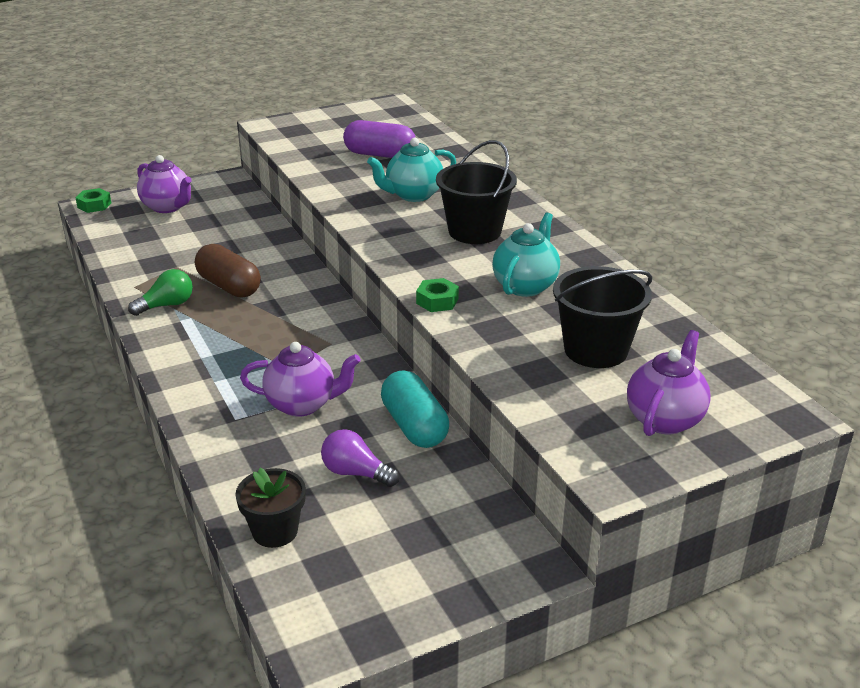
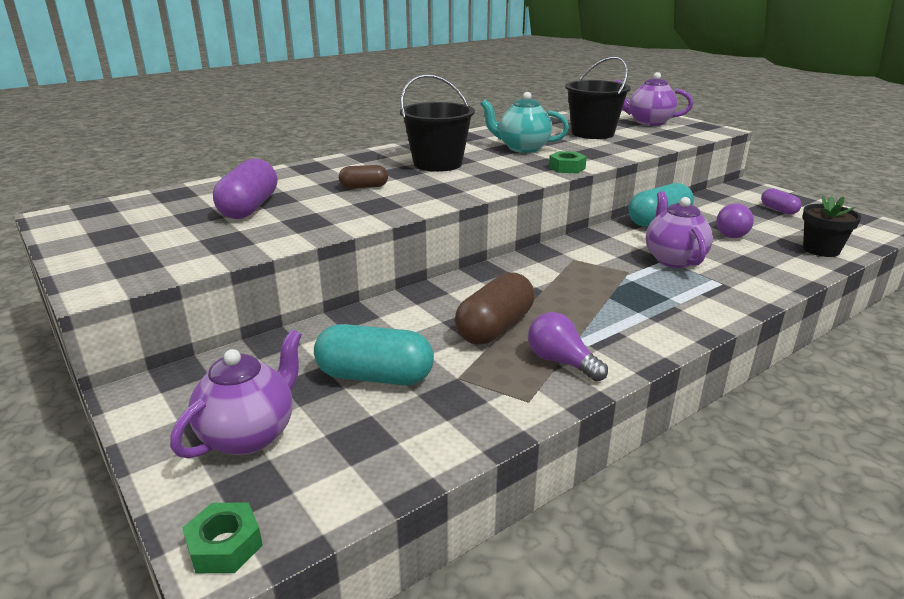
camera: 100 degrees left, 5 degrees down
green light bulb [128,269,193,316] -> purple light bulb [528,312,608,381]
turquoise teapot [367,138,456,202] -> brown capsule [339,165,388,189]
none -> turquoise capsule [314,324,434,385]
none -> purple capsule [761,188,802,215]

